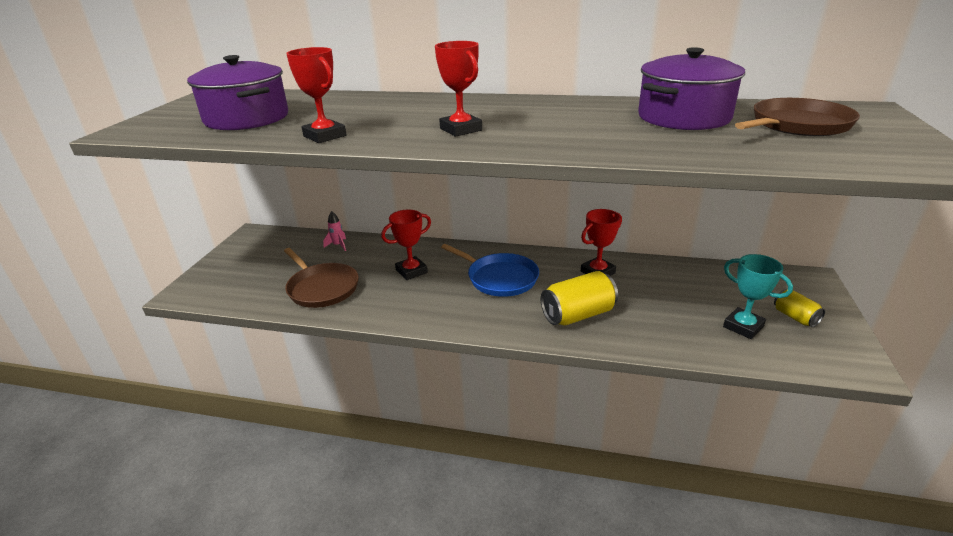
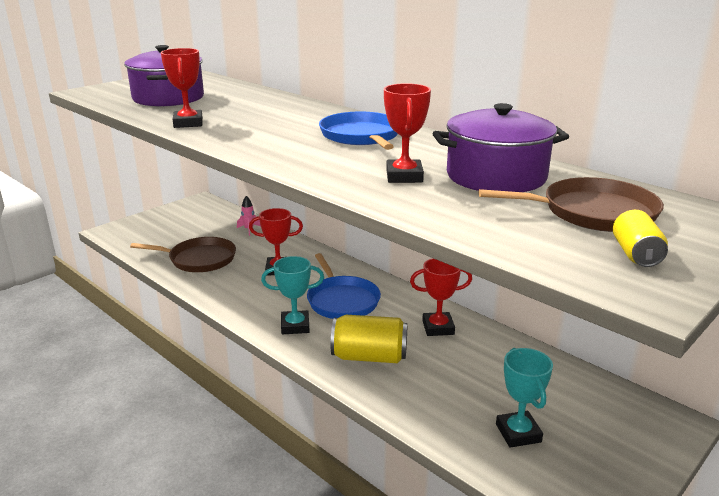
camera: 30 degrees right, 5 degrees down
brown pan [284,248,359,308] -> brown pan turned 75 degrees counterclockwise [130,237,236,272]
red trophy [435,41,482,137] -> red trophy moved to [384,83,431,183]
yellow can [774,289,825,327] -> yellow can moved to [613,210,668,267]
none -> turquoise trophy [261,256,324,334]
none -> blue pan [319,112,398,150]

